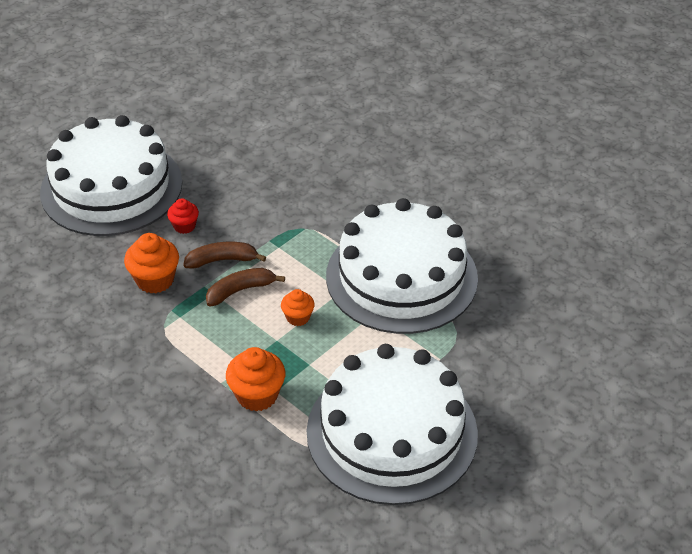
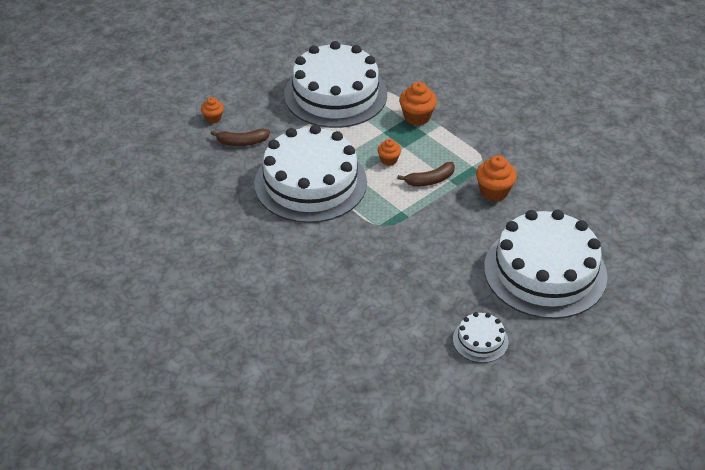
camera: 175 degrees left, 0 degrees up
red cupcake [167,198,199,234] -> none
brown banana [183,242,266,269] -> brown banana moved to [211,129,270,146]
none -> orange cupcake [201,97,224,123]
none -> white cake [453,312,508,363]

